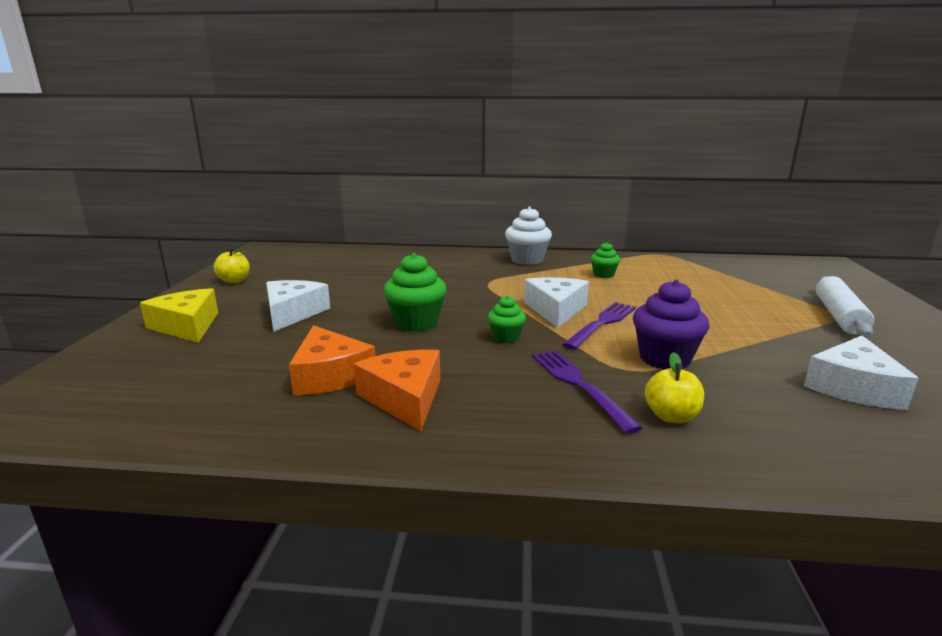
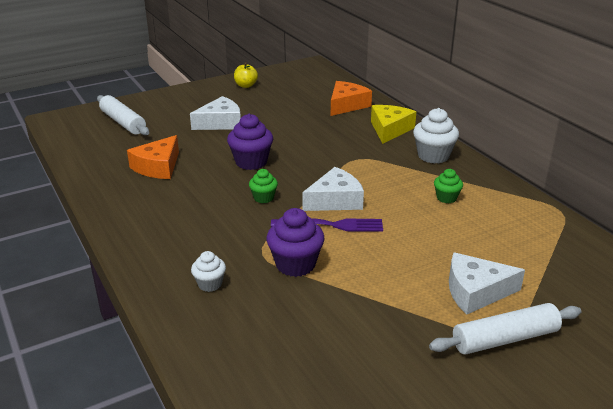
camera: 55 degrees right, 10 degrees up
yellow cheese [140,288,218,343] -> yellow cheese moved to [371,105,416,144]
orange cheese [354,350,440,431] -> orange cheese moved to [331,81,372,116]
green cupcake [383,253,447,332] -> purple cupcake [227,114,273,170]
purple fork [532,350,642,434] -> none
yellow apple [645,352,704,423] -> white cupcake [191,251,226,292]
white cheese [804,336,919,410] -> white cheese moved to [449,252,525,315]
none -> white rolling pin [97,95,149,135]

